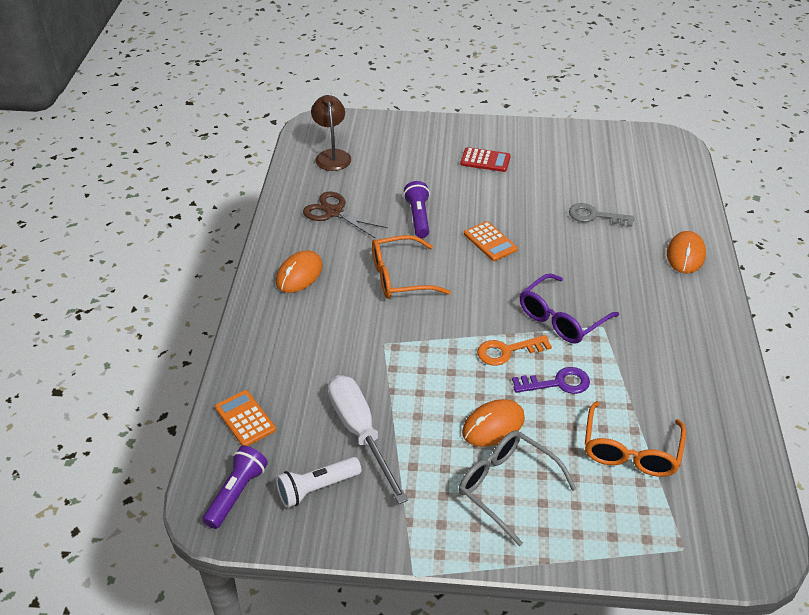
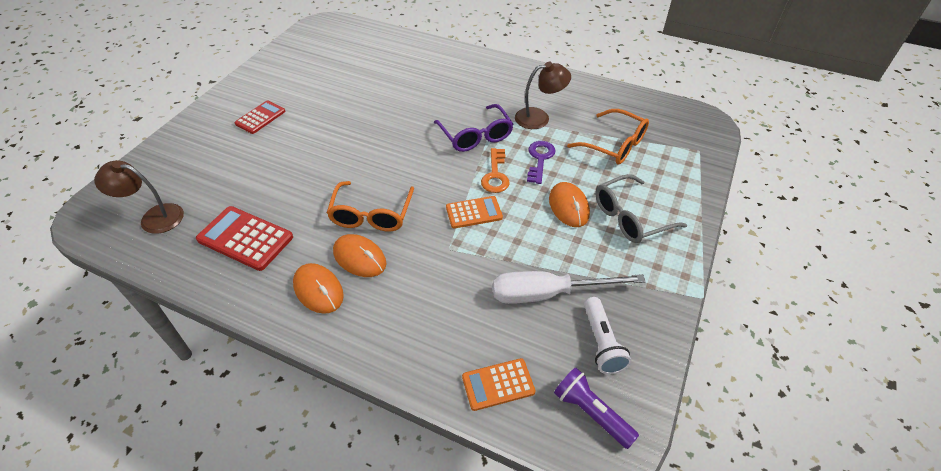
camera: 70 degrees left, 5 degrees up
brown scissors [303,192,388,238] -> red calculator [196,206,293,271]
purple flashlight [403,181,430,238] -> none
orange calculator [464,221,518,261] -> orange calculator moved to [446,196,503,229]
grey key [569,203,634,227] -> none
orange mouse [667,231,706,274] -> orange mouse moved to [333,234,386,277]
none -> brown lamp [515,62,571,129]

